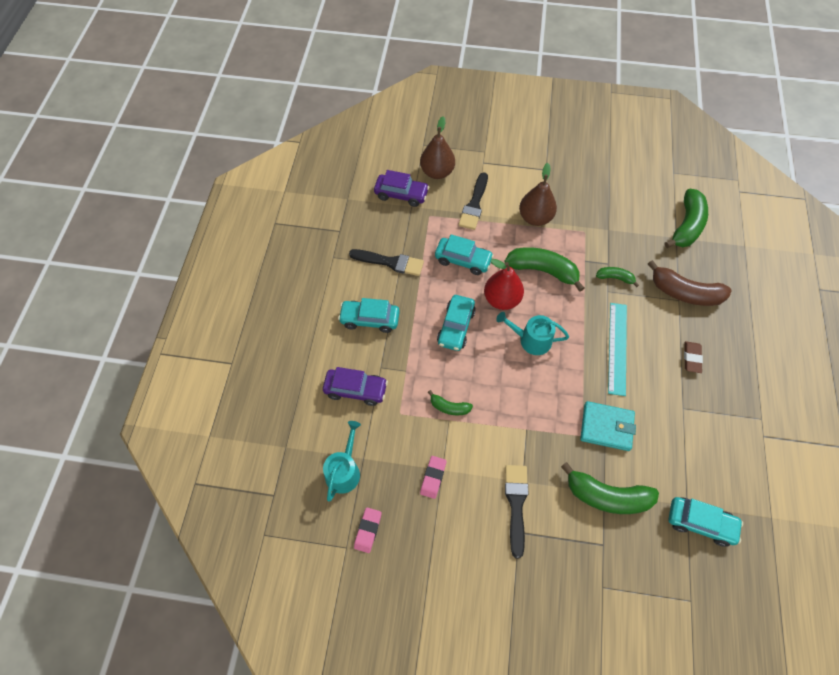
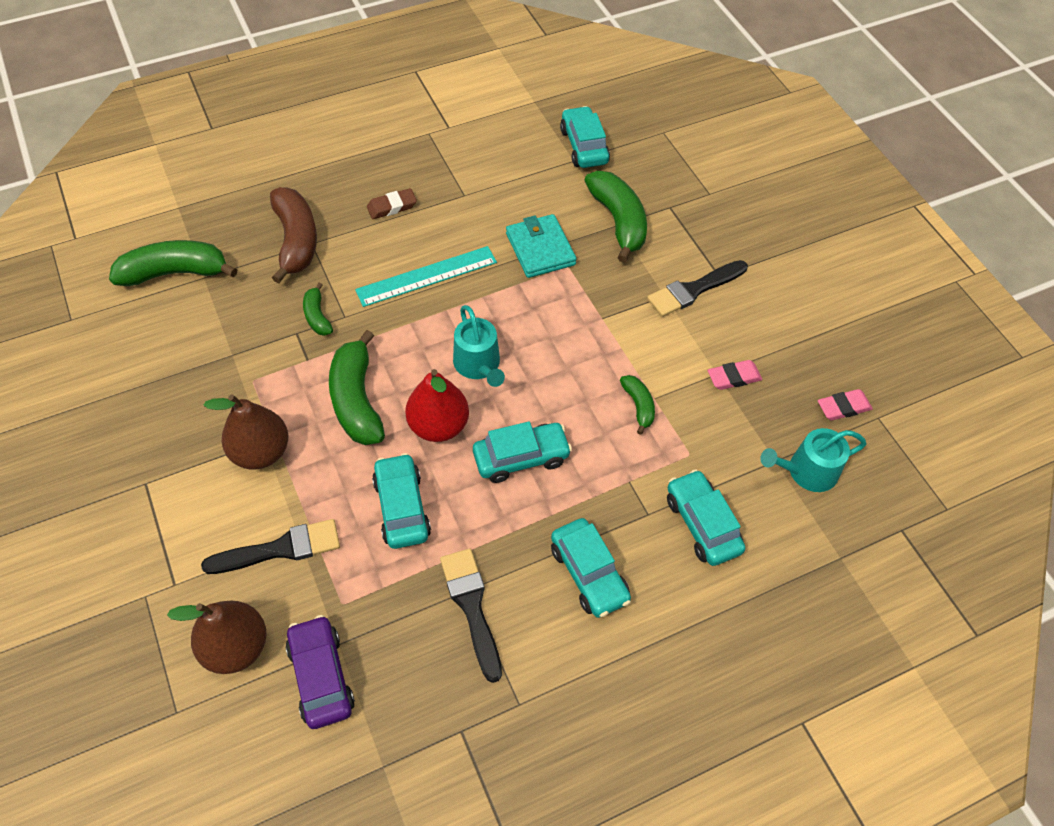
camera: 125 degrees left, 5 degrees down
purple car [323,367,388,406] -> turquoise car [667,469,745,566]

